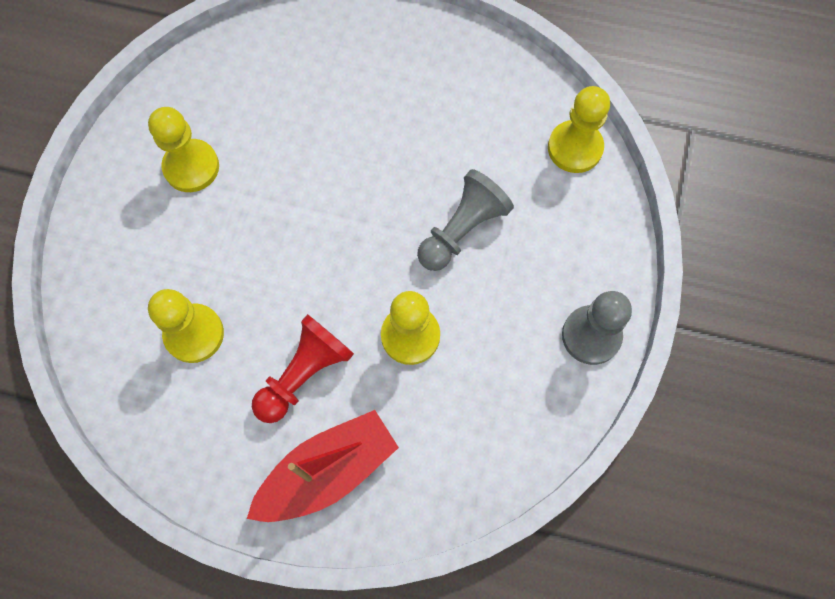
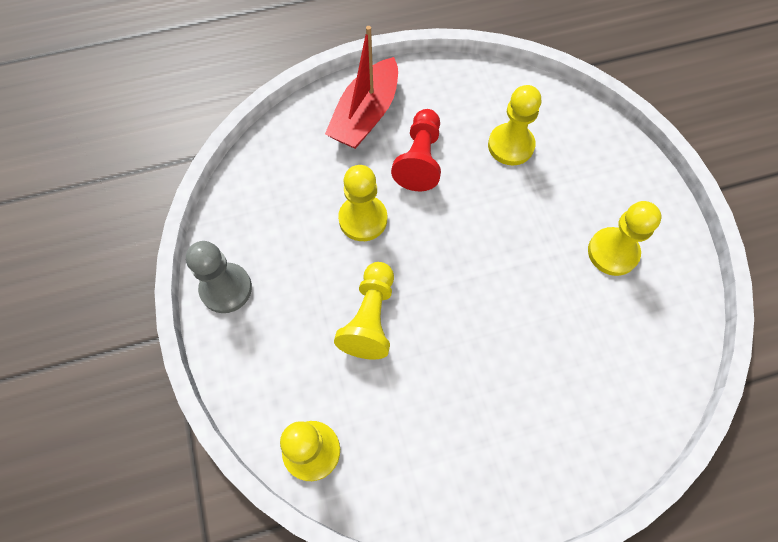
camera: 150 degrees right, 5 degrees down
grey pawn [417,169,514,271] -> yellow pawn [334,262,394,360]

